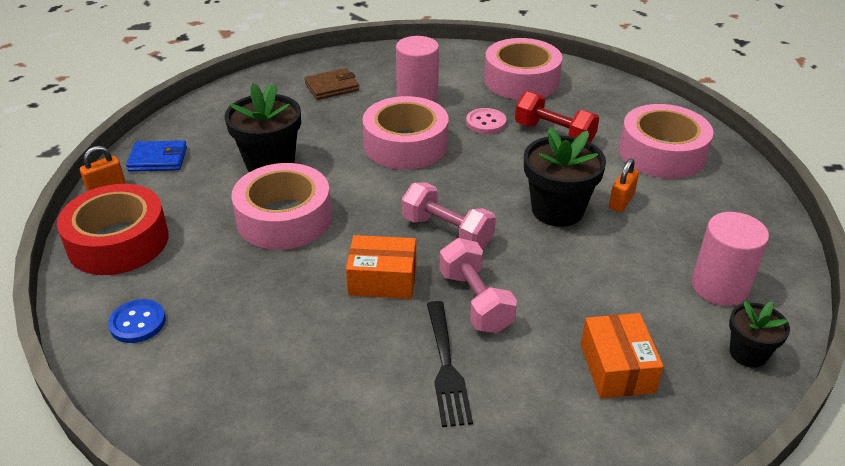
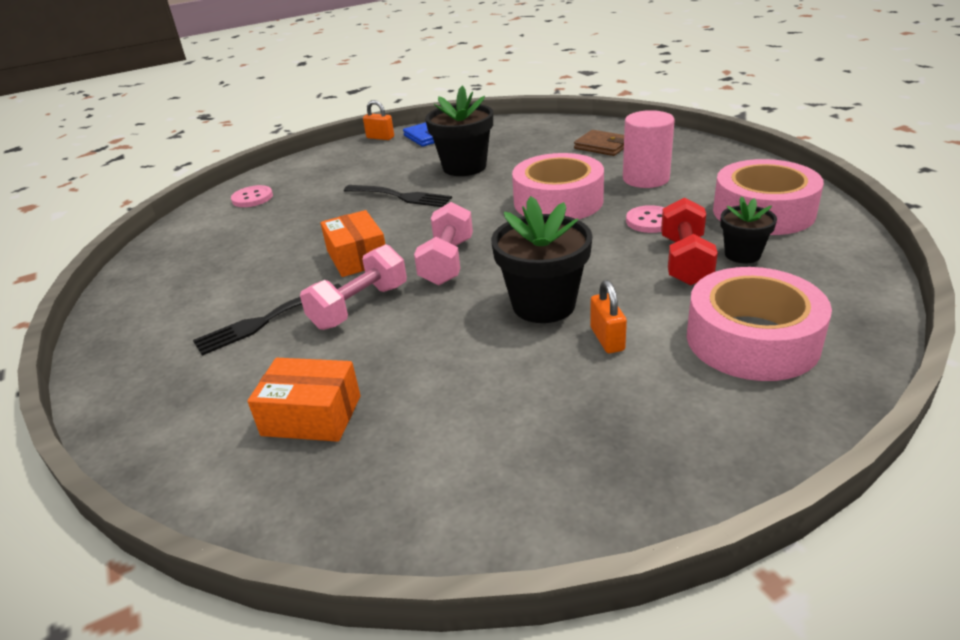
camera: 65 degrees right, 5 degrees down
red tape [57,184,169,275] -> none
blue button [108,299,166,343] -> pink button [231,185,273,207]
pink tape [232,163,332,250] -> black fork [344,185,452,207]
orange box [581,313,664,398] -> orange box turned 45 degrees clockwise [247,358,360,442]
orange padlock [609,158,639,212] -> orange padlock turned 75 degrees clockwise [590,280,627,353]
pink cylinder [692,212,769,306] -> none
black flower pot [729,301,790,368] -> black flower pot moved to [720,196,777,264]

